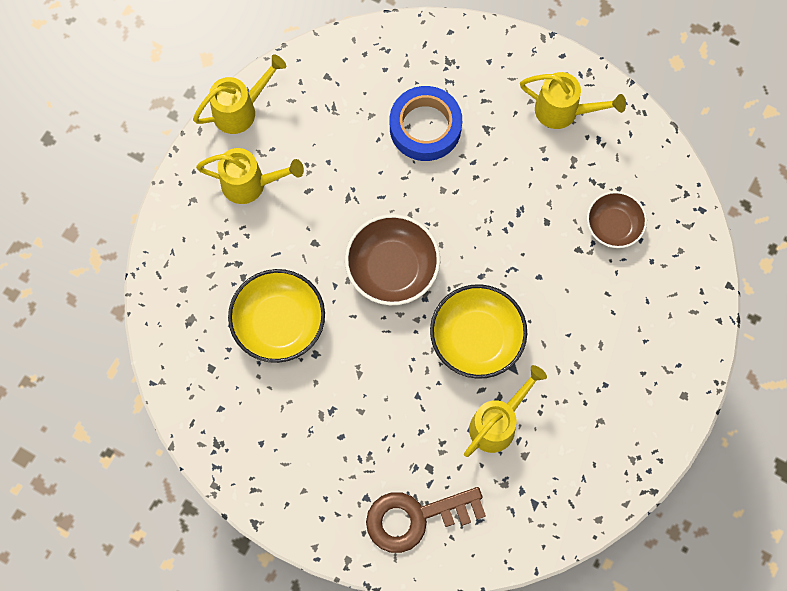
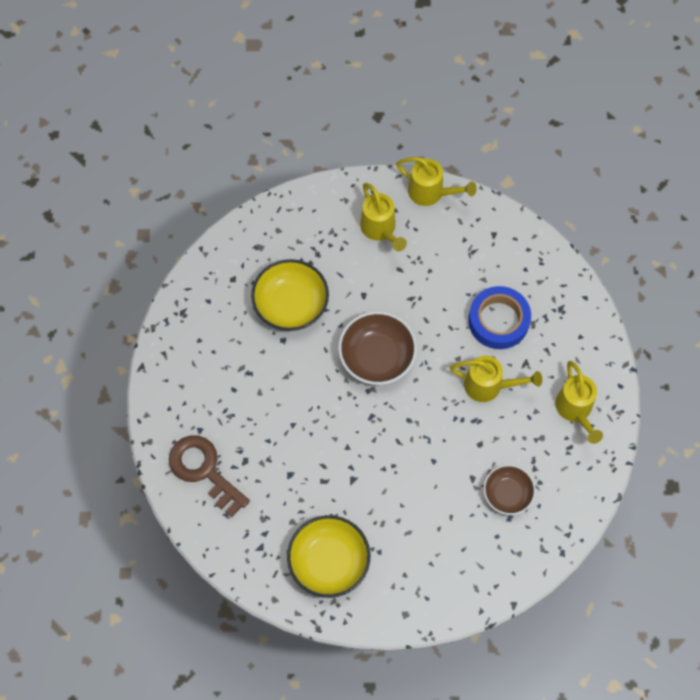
camera: 60 degrees right, 5 degrees down
yellow bowl [430,284,527,379] -> yellow bowl moved to [287,515,370,598]
yellow watering can [464,365,547,457] -> yellow watering can moved to [450,355,542,402]

